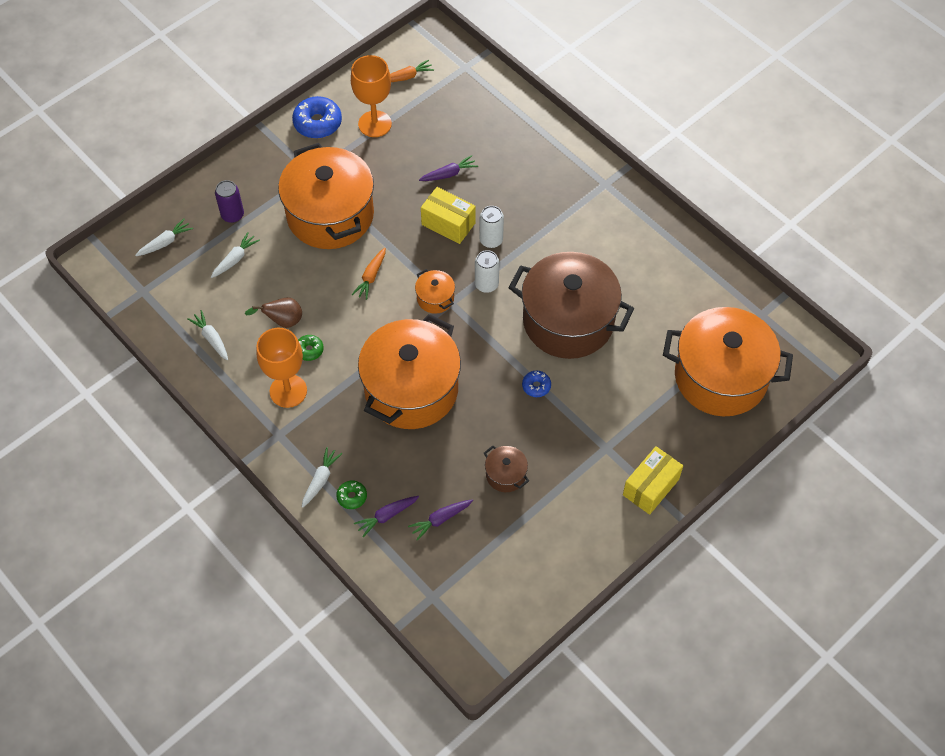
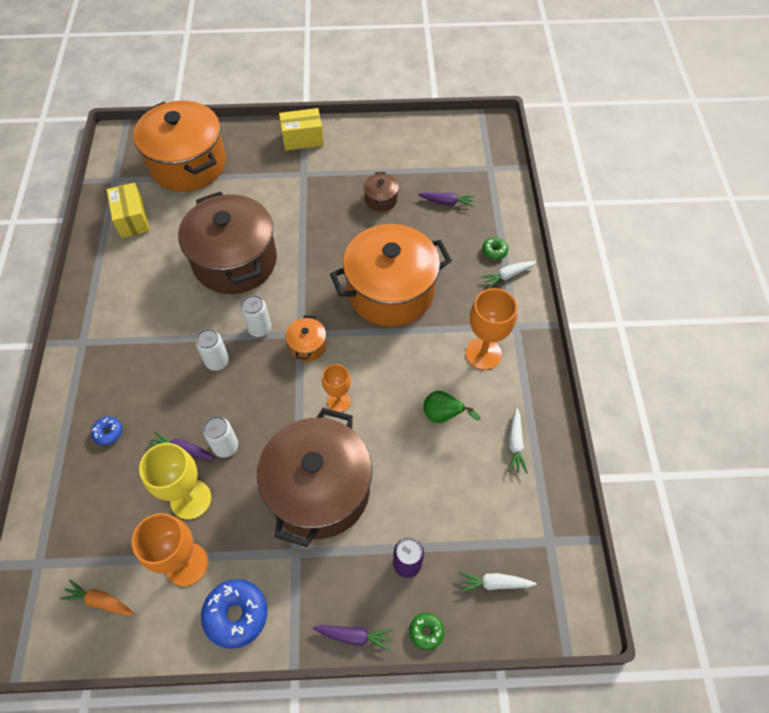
camera: 140 degrees left, 0 degrees up
white carrot [211,232,260,278] -> none
brown pear [245,297,302,328] -> green pear [423,391,481,423]
orange pot [278,143,374,249] -> brown pot [257,408,372,547]
green donut [298,335,324,361] -> green donut moved to [409,613,444,650]
orange carrot [352,248,386,300] -> orange goblet [322,364,351,412]
purple carrot [354,496,419,537] -> purple carrot moved to [313,625,393,651]
yellow box [421,187,476,244] -> yellow box moved to [107,183,150,238]
blue donut [522,371,551,397] -> blue donut moved to [91,417,122,446]
none -> yellow goblet [139,443,211,519]
none -> white can [203,416,238,458]

